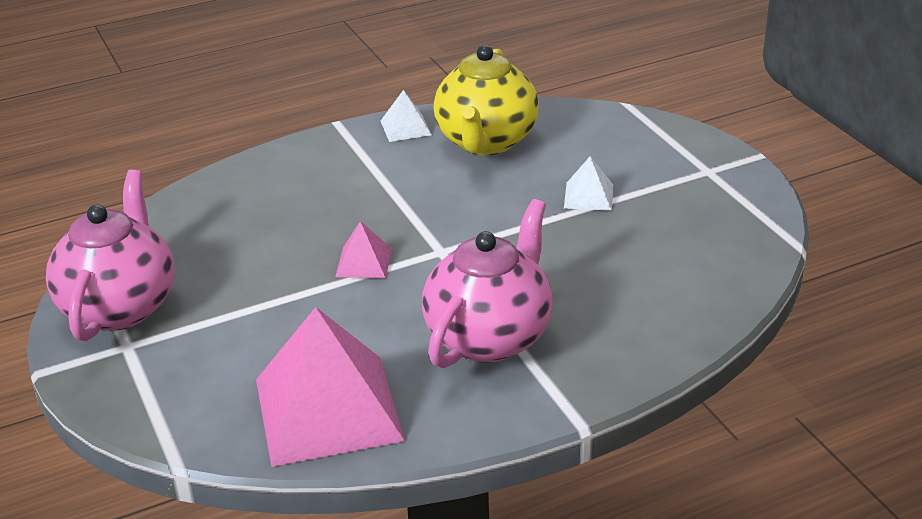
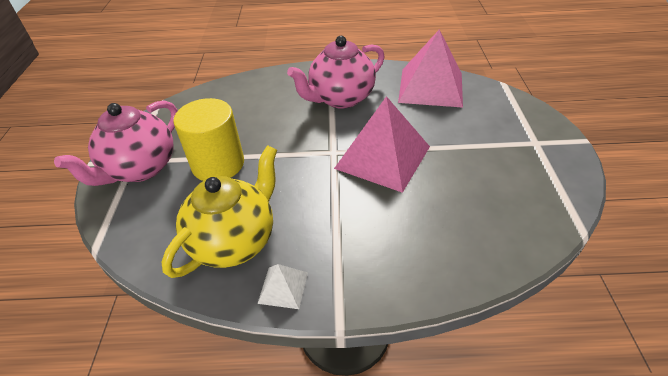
camera: 155 degrees left, 10 degrees up
pink teapot [46,169,175,341] -> pink teapot moved to [54,100,177,186]
pink pyramid [335,221,392,278] -> pink pyramid [334,96,430,193], size x2.24
white pyramid [564,156,613,211] -> yellow cylinder [173,98,244,181]

